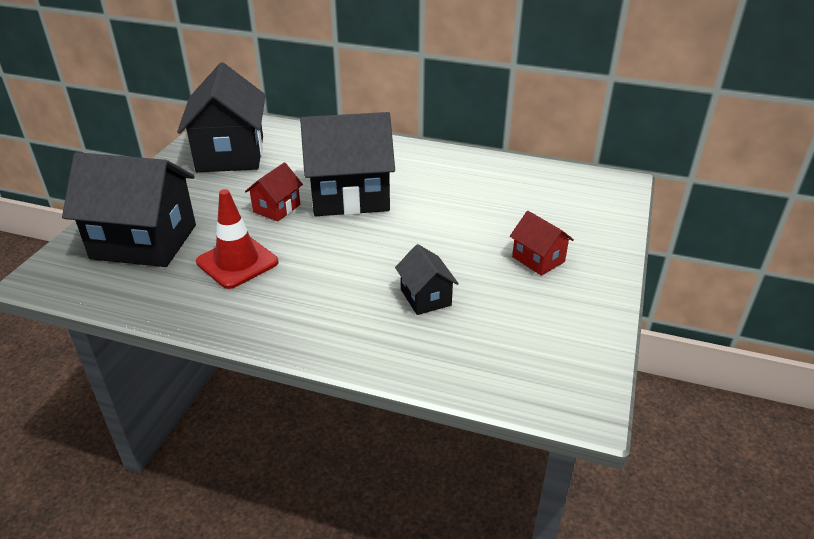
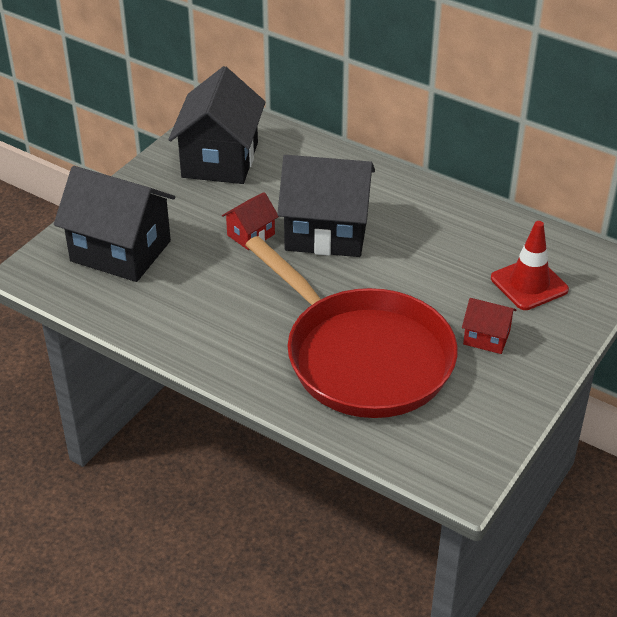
camera: 15 degrees right, 5 degrees up
red traffic cone [196,189,279,289] -> red traffic cone moved to [491,221,569,310]
black house [395,244,459,315] -> red pan [245,236,458,418]
red house [510,211,574,276] -> red house turned 45 degrees counterclockwise [462,298,517,354]

